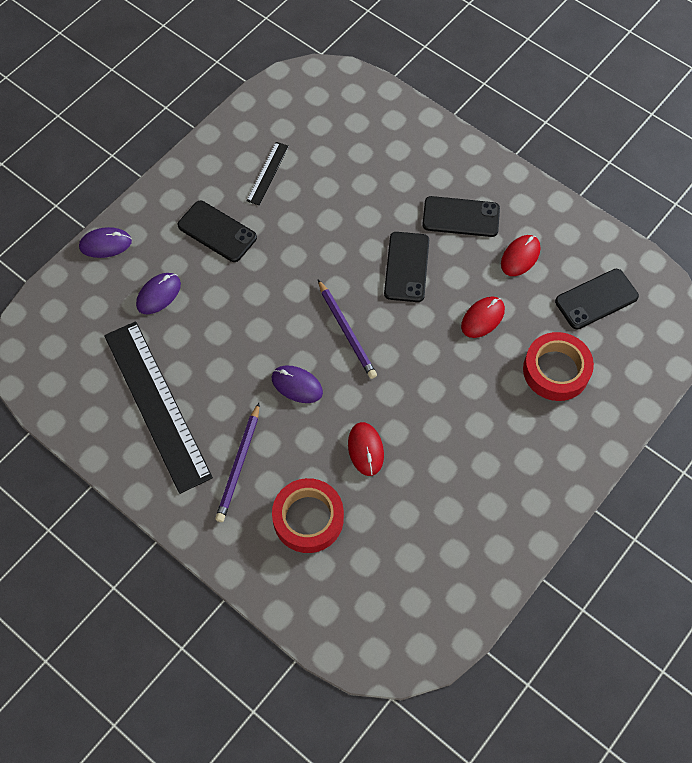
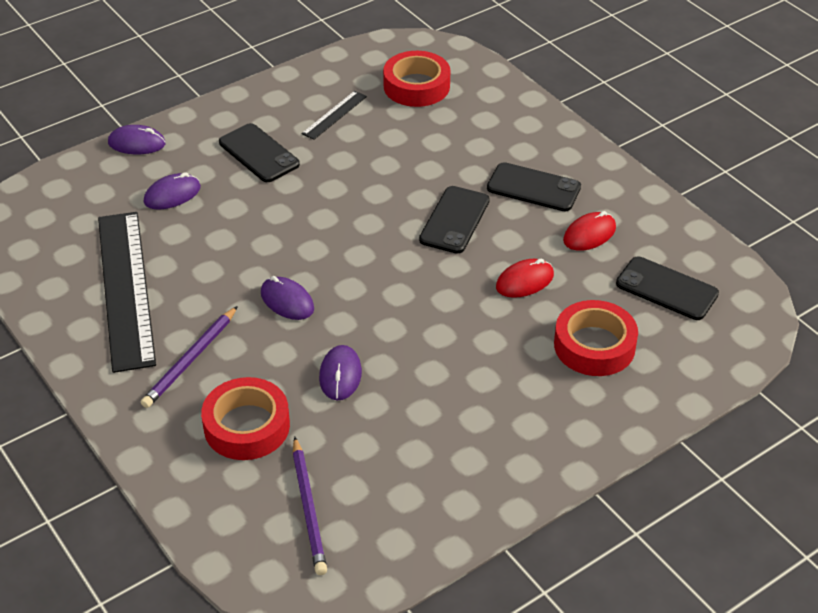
camera: 15 degrees right, 20 degrees down
purple pencil [318,279,377,379] -> purple pencil moved to [293,437,327,575]
red mouse [348,422,384,476] -> purple mouse [319,345,362,400]
black phone [555,269,639,329] -> black phone turned 45 degrees clockwise [616,256,719,320]
none -> red tape [383,51,450,107]

